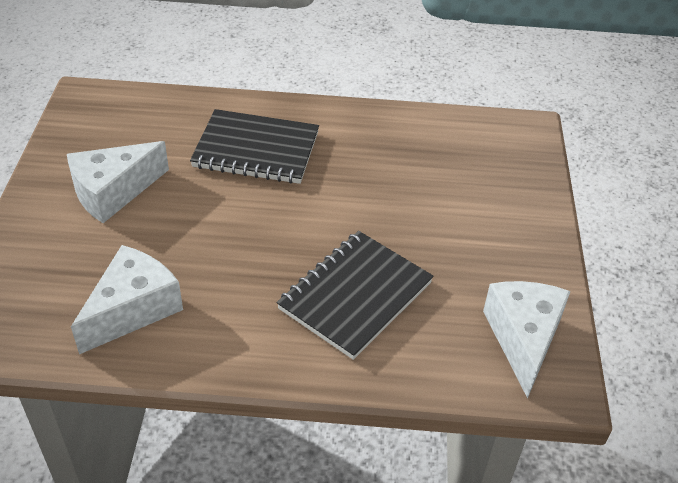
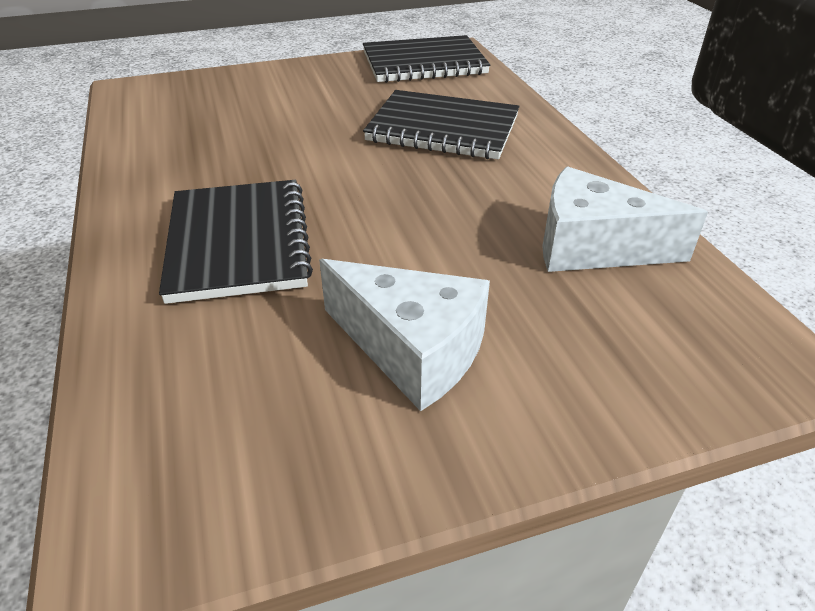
camera: 110 degrees left, 5 degrees down
white cheese [483,281,571,399] -> black notebook [363,35,490,83]

